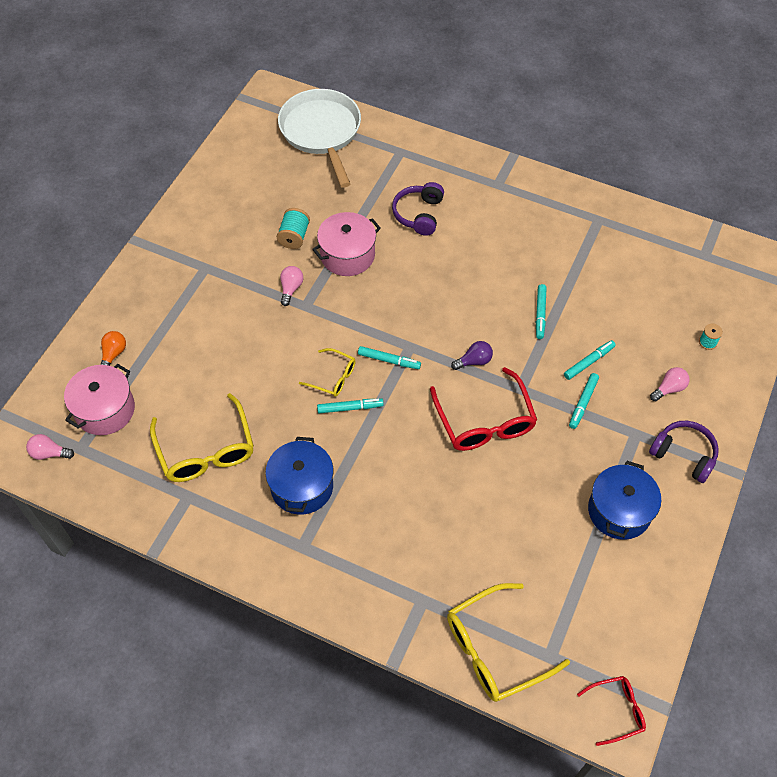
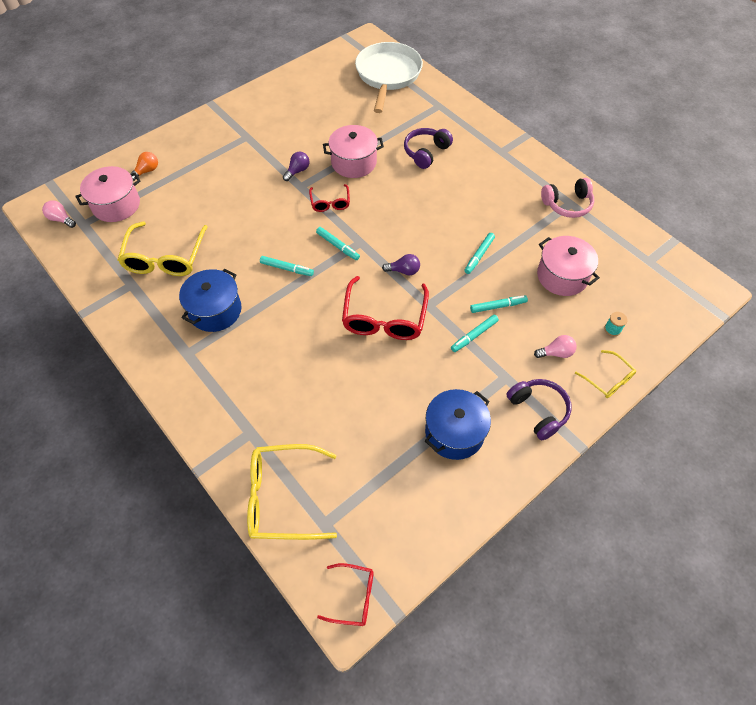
camera: 25 degrees right, 0 degrees up
turquoise spool [277,208,310,249] -> none
pink light bulb [280,266,303,306] -> purple light bulb [283,152,309,181]
yellow glasses [299,348,356,397] -> yellow glasses moved to [575,350,636,398]
none -> red glasses [309,184,350,212]
none -> pink pot [537,236,600,296]
none -> pink headphones [541,178,594,218]

